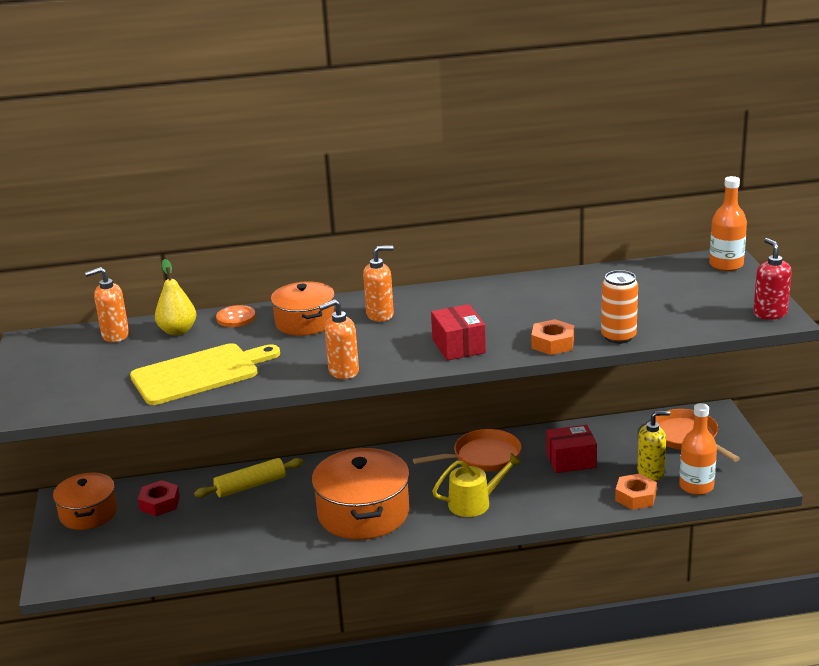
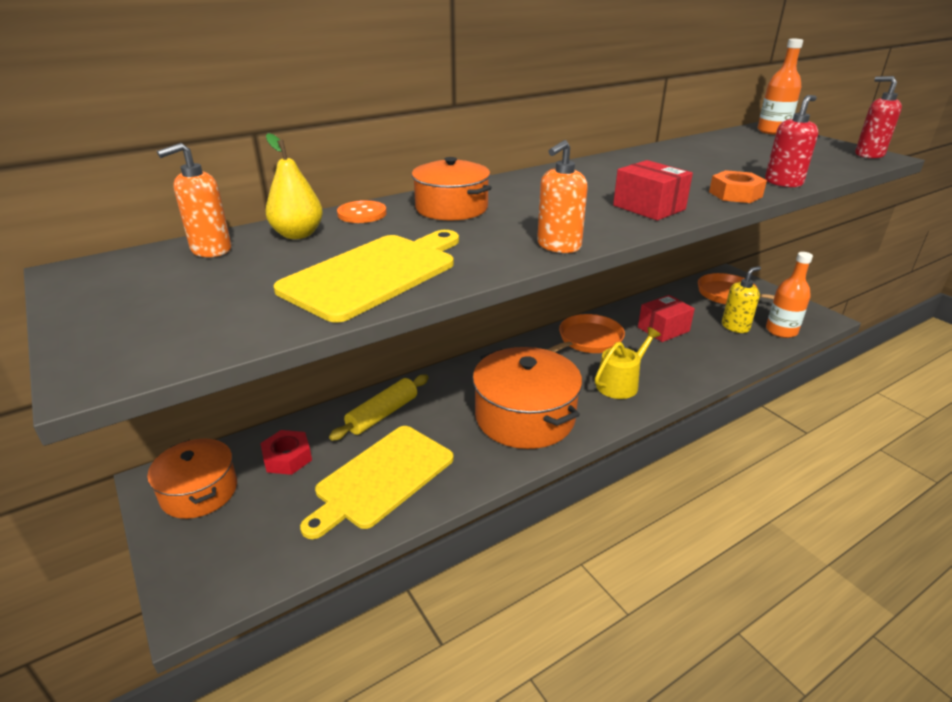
camera: 25 degrees left, 5 degrees up
orange soap dispenser [363,246,394,322] -> none
orange can [601,270,638,344] -> red soap dispenser [765,95,818,187]
orange nut [615,474,657,510] -> none
none -> yellow cutting board [300,426,454,539]

